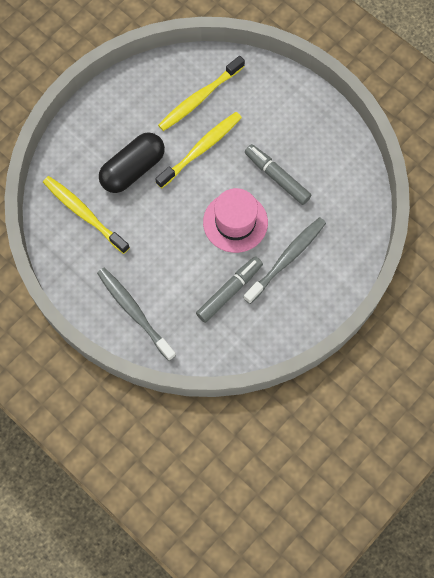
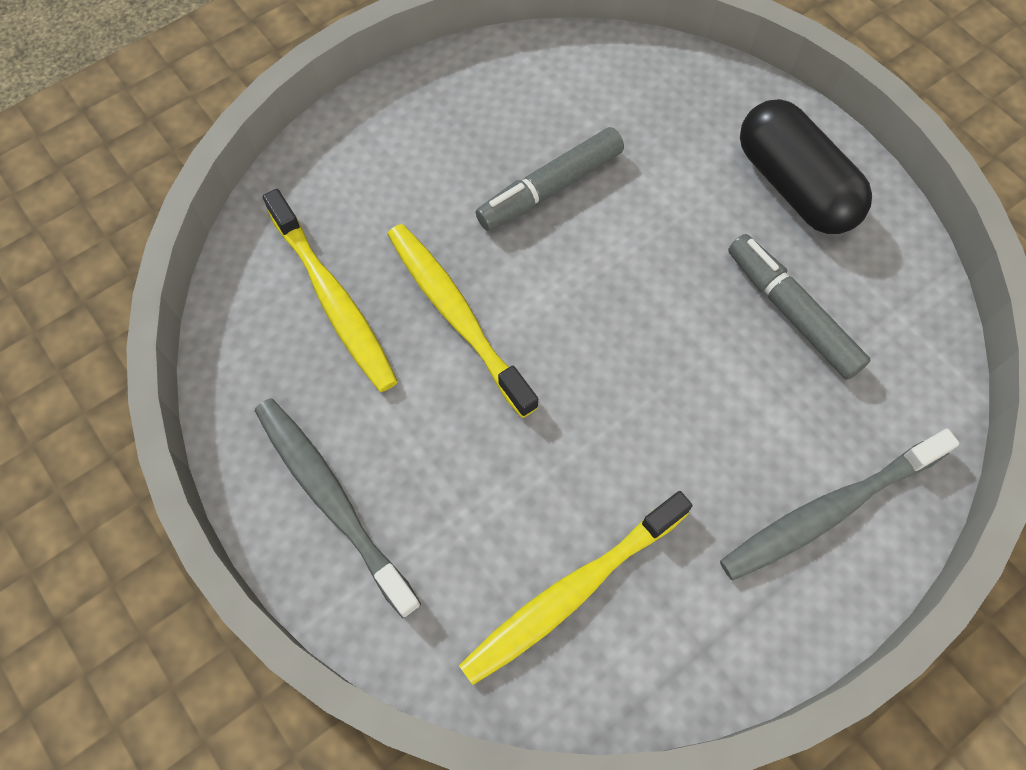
camera: 80 degrees left, 5 degrees down
black capsule [99,132,165,193] -> black capsule moved to [740,99,872,234]
pink hat [203,188,268,253] -> none
grey toothbrush [244,217,326,304] -> grey toothbrush moved to [255,398,421,619]

